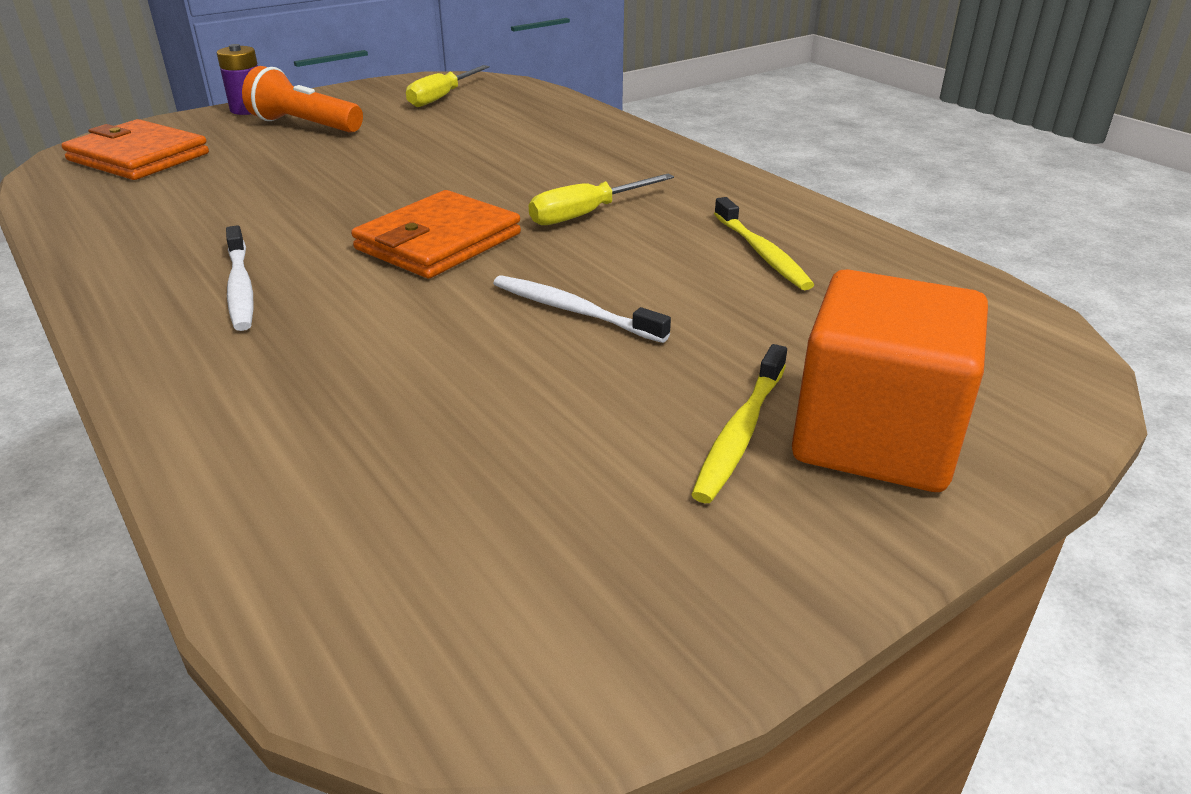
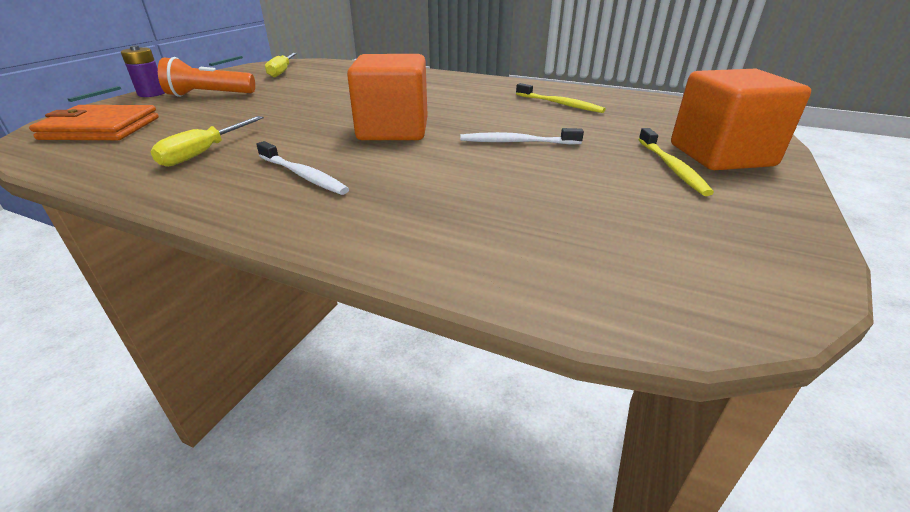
camera: 30 degrees left, 0 degrees up
orange wallet [351,190,521,278] -> orange cube [347,54,428,140]
yellow screwdriver [529,174,674,225] -> yellow screwdriver moved to [151,116,264,167]

